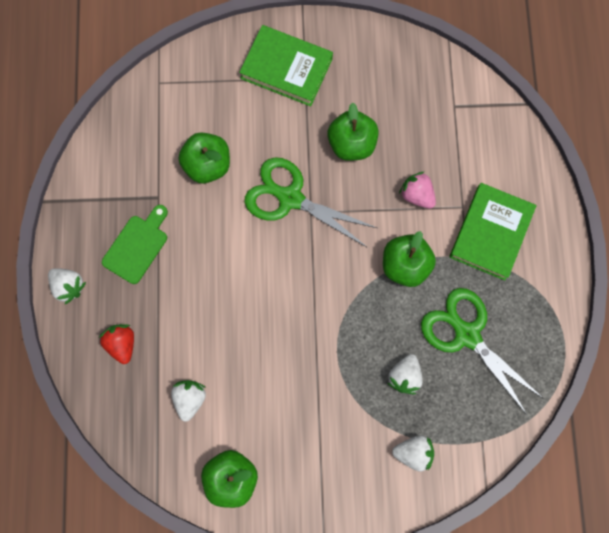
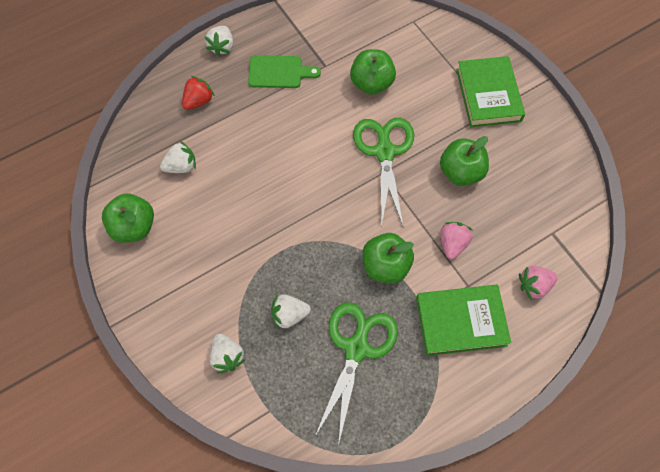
camera: 60 degrees right, 10 degrees down
none -> pink strawberry [519,266,558,300]

